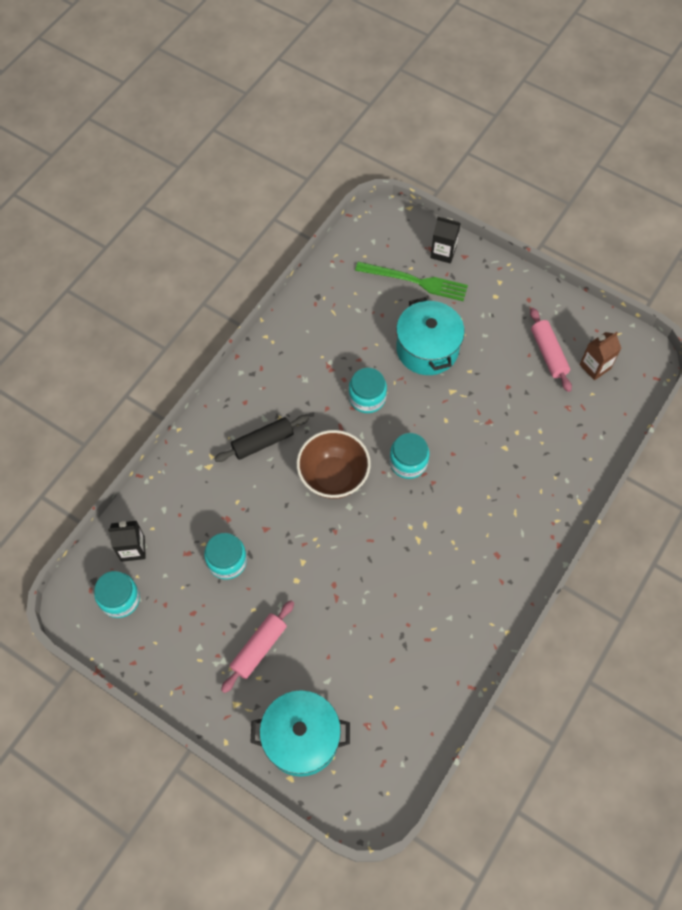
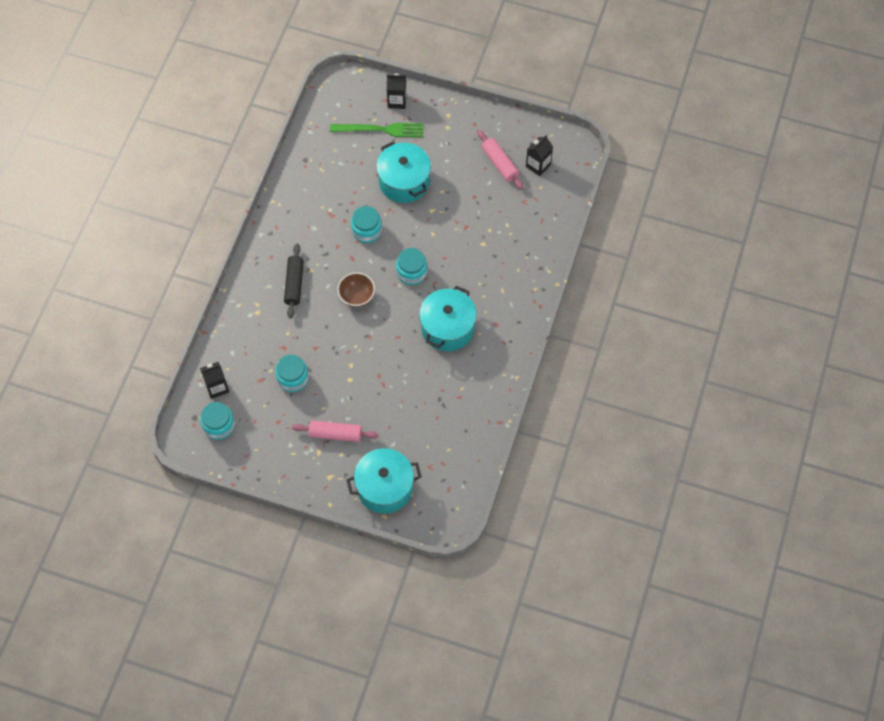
camera: 15 degrees left, 0 degrees up
black rolling pin [214,415,309,462] -> black rolling pin turned 45 degrees counterclockwise [284,244,304,318]
pink rolling pin [221,600,294,693] -> pink rolling pin turned 75 degrees clockwise [292,420,378,442]
brown bowl [297,430,371,499] -> brown bowl [337,272,375,307], size x0.65
brown carton [580,332,621,380] -> black carton [526,135,553,176]
none -> turquoise pot [419,286,477,351]

